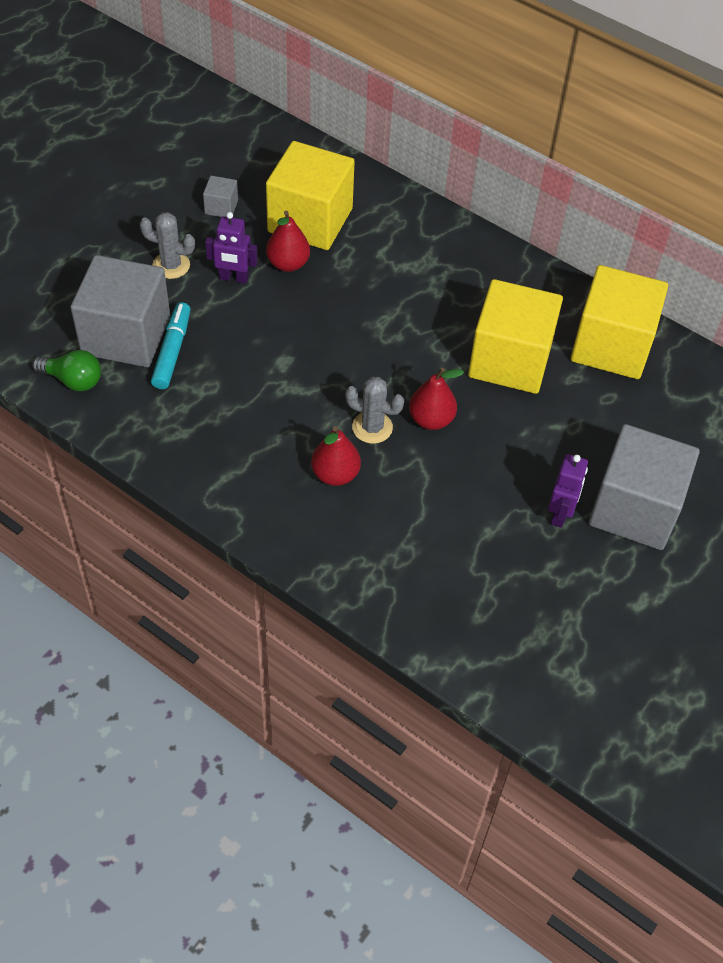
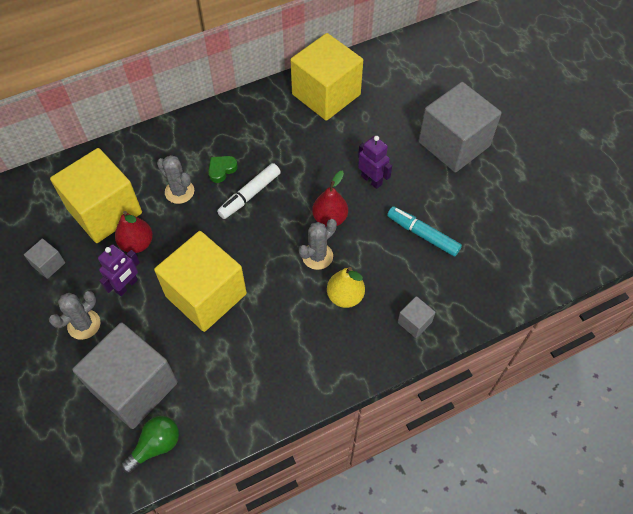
camera: 60 degrees left, 5 degrees up
turquoise marker [151,302,191,389] -> turquoise marker moved to [387,206,462,256]
red pear [311,426,361,486] -> yellow pear [327,267,365,308]
yellow cube [468,279,563,394] -> yellow cube moved to [154,231,247,332]
purple robot [548,454,588,528] -> purple robot moved to [358,136,392,189]
none -> grey cactus [157,155,194,204]
none -> green heart [208,156,238,183]
none -> white marker [217,163,281,219]
none -> grey cube [398,296,436,338]

